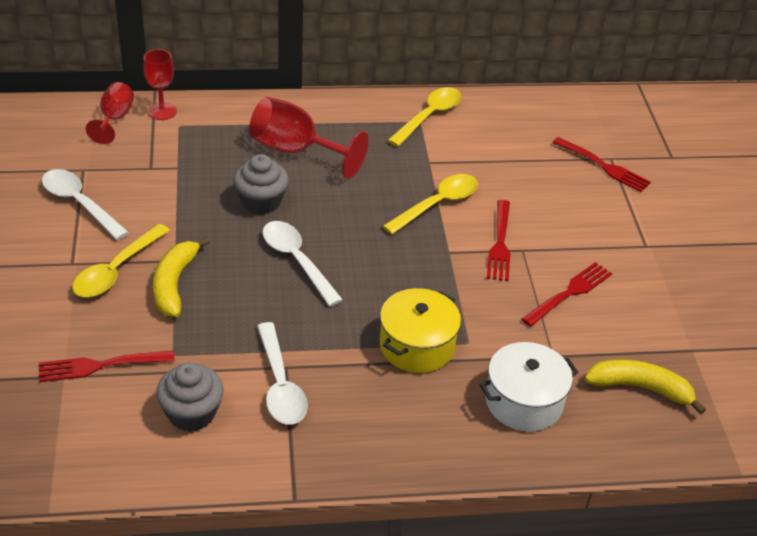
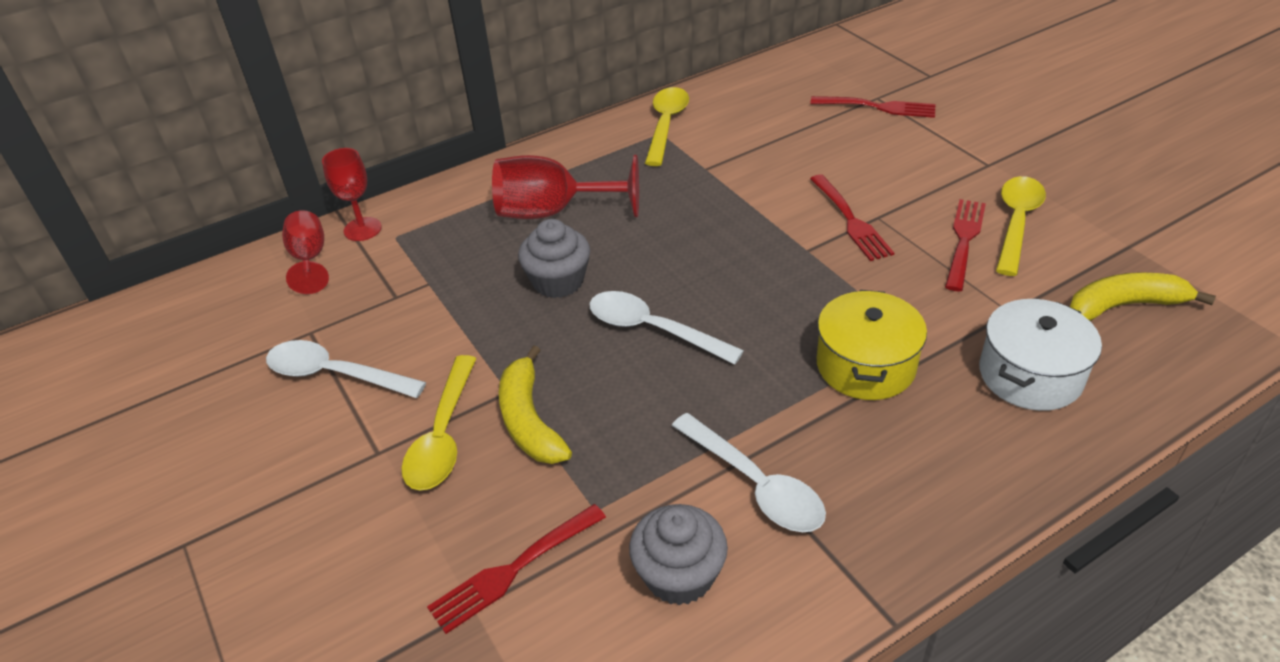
camera: 20 degrees left, 0 degrees up
yellow spoon [382,174,478,235] -> yellow spoon moved to [996,176,1046,276]

